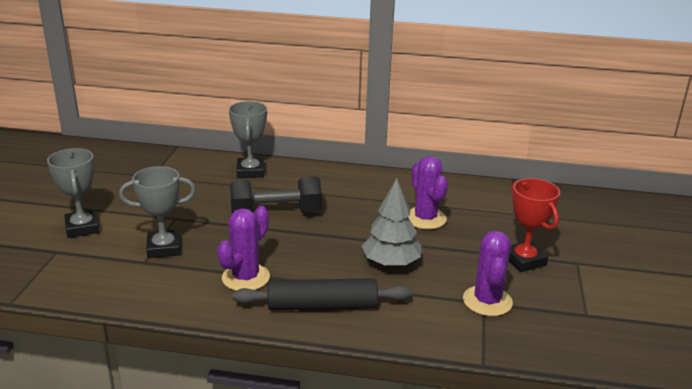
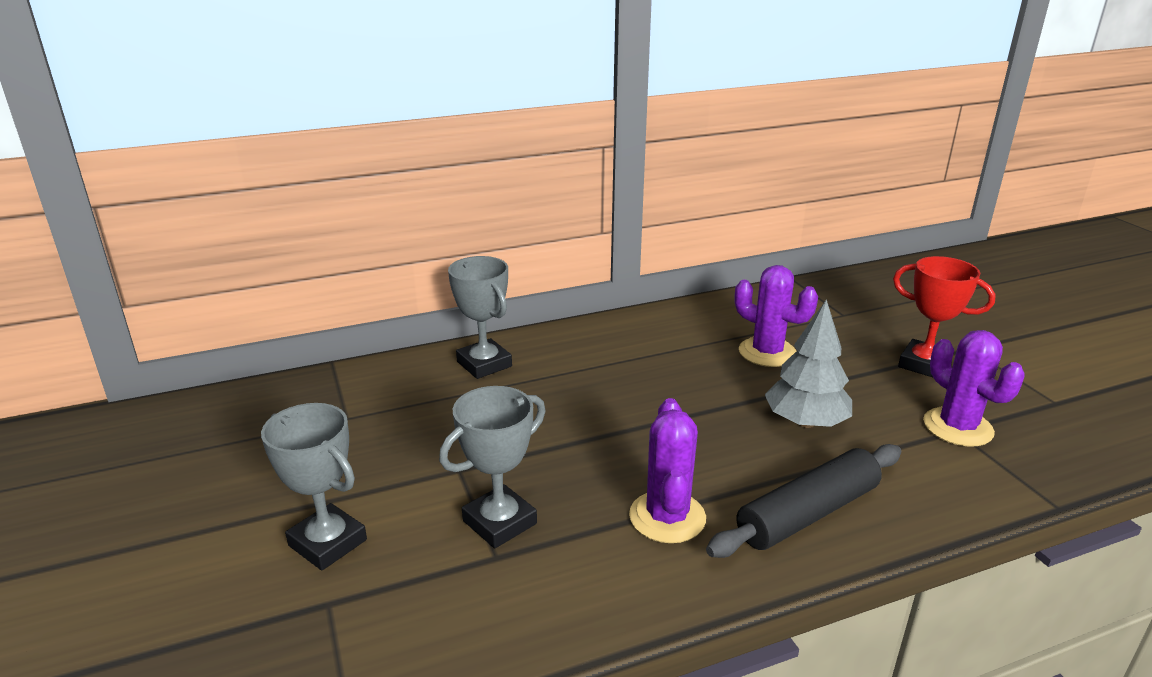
camera: 30 degrees left, 0 degrees up
black dumbbell [230,176,322,214] -> none

